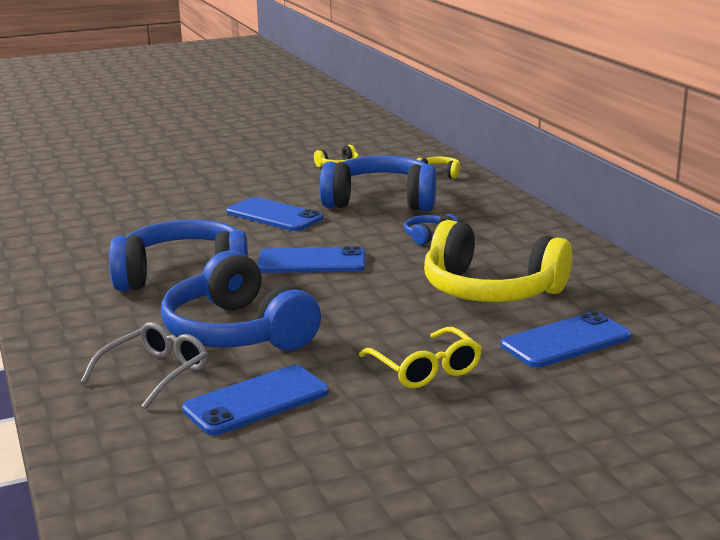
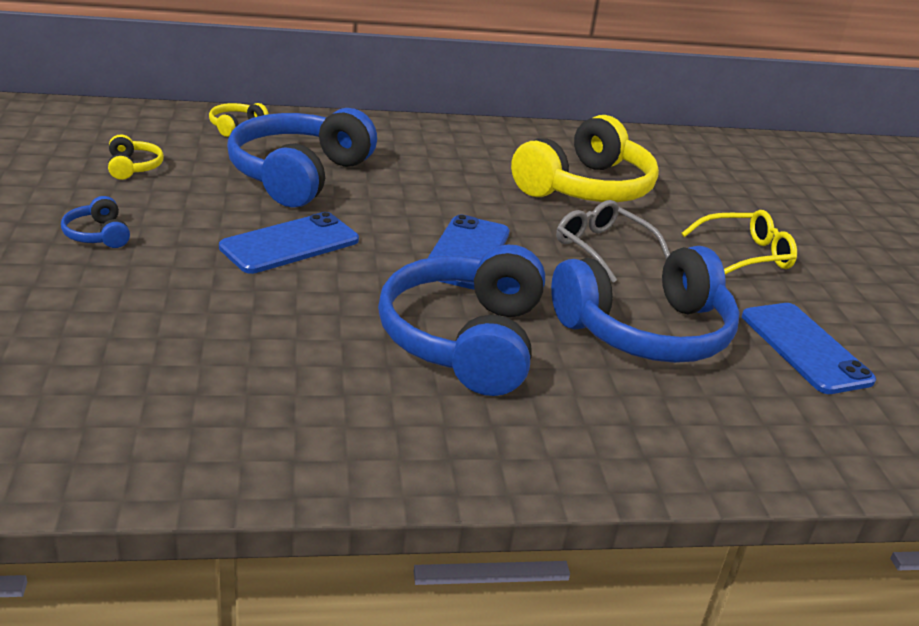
camera: 80 degrees left, 10 degrees up
grey glasses [81,322,208,409] -> grey glasses moved to [556,200,670,283]
blue headphones [404,214,459,245] -> blue headphones moved to [61,196,130,248]
blue phone [501,311,632,368] -> none

